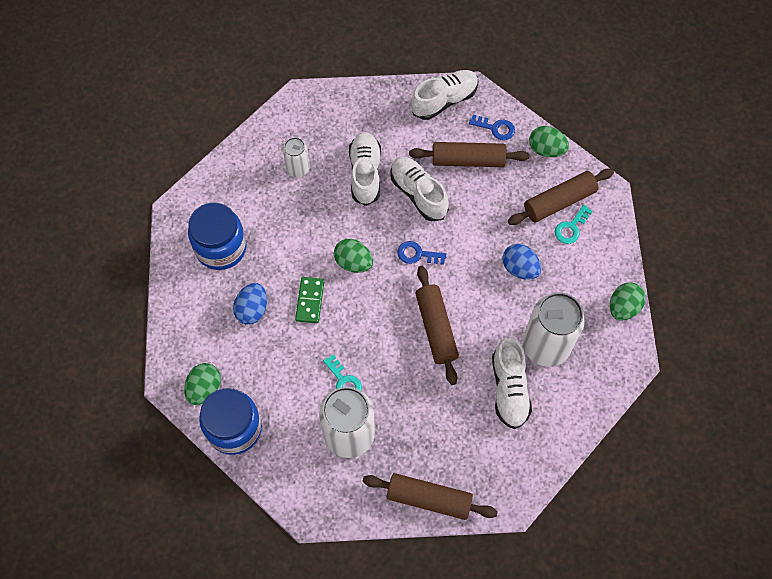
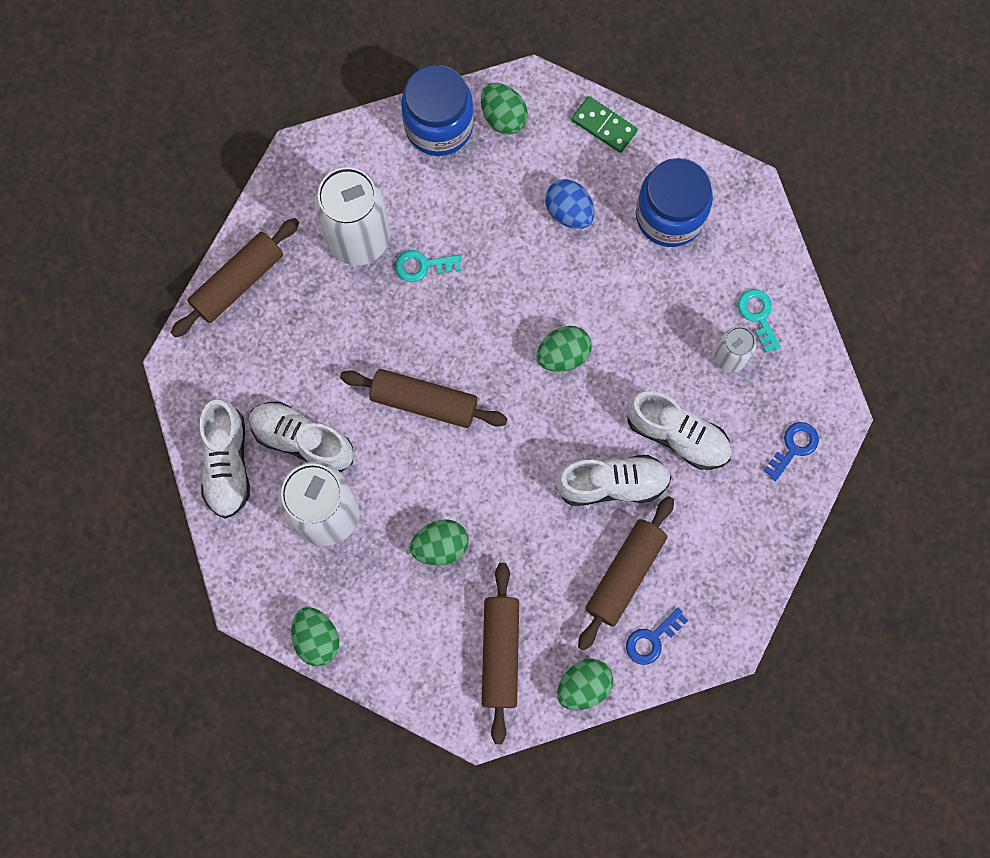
camera: 120 degrees right, 10 degrees up
green domino [295,277,324,323] -> green domino moved to [571,96,638,153]
blue key [397,241,447,265] -> blue key moved to [763,422,819,481]
white shoe [411,70,479,120] -> white shoe moved to [199,399,250,519]
blue egg [502,244,541,280] -> green egg [410,519,469,566]
turquoise key [555,205,593,244] -> turquoise key moved to [738,289,781,353]

